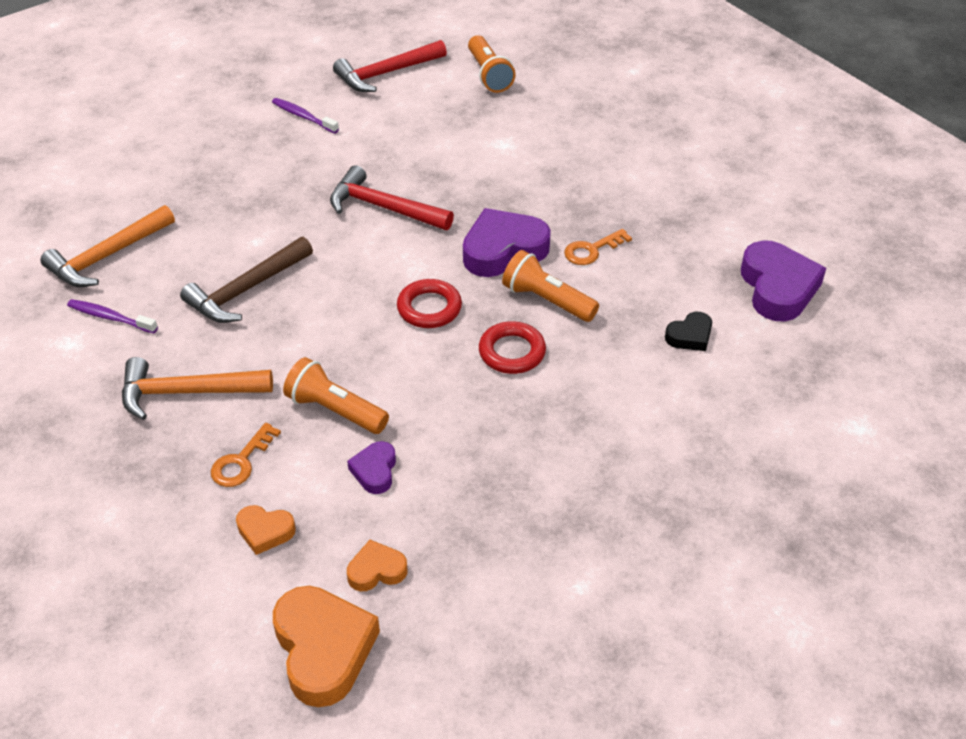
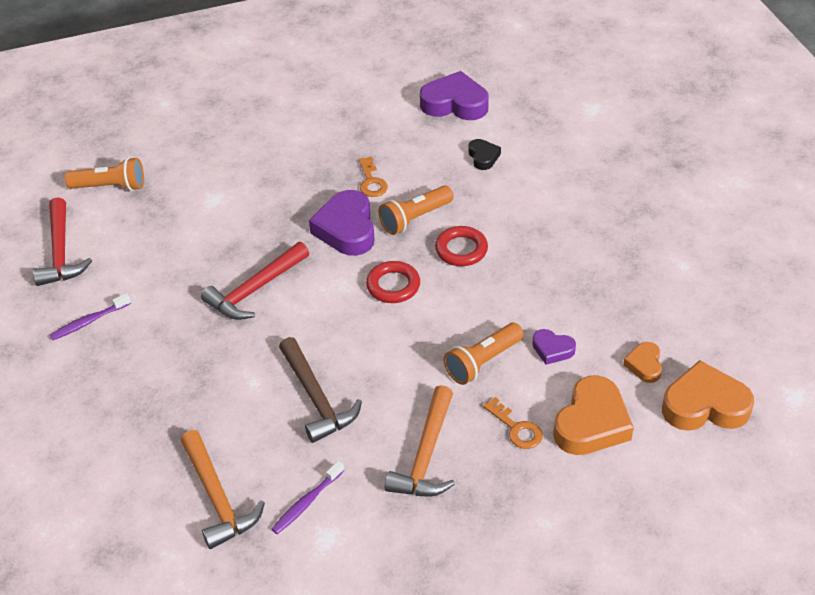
camera: 70 degrees left, 0 degrees up
orange heart [236,505,296,555] -> orange heart [553,375,634,455], size x1.92

